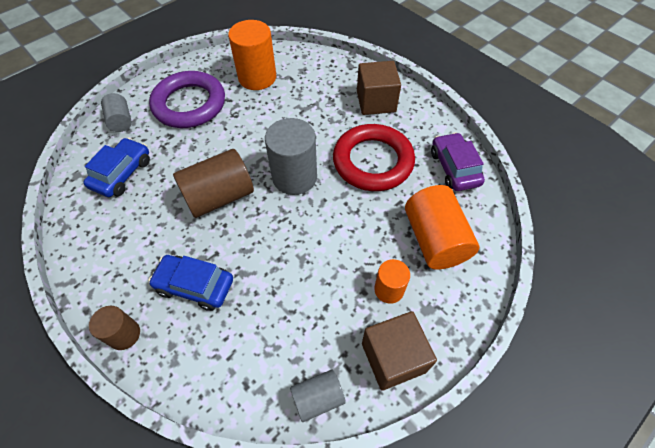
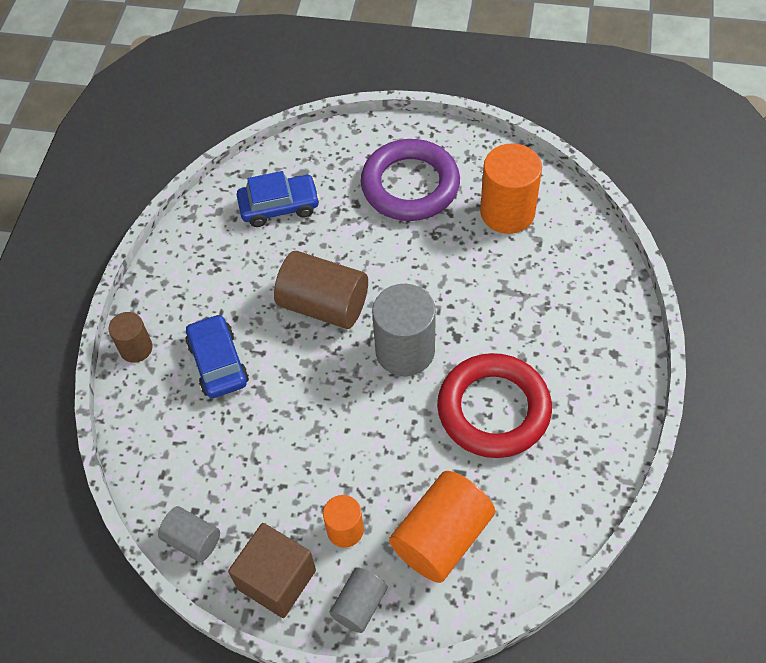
camera: 55 degrees right, 0 degrees up
grey cylinder [101,93,132,132] -> grey cylinder moved to [329,567,388,633]
brown cube [357,61,401,115] -> none
purple car [431,132,485,191] -> none

